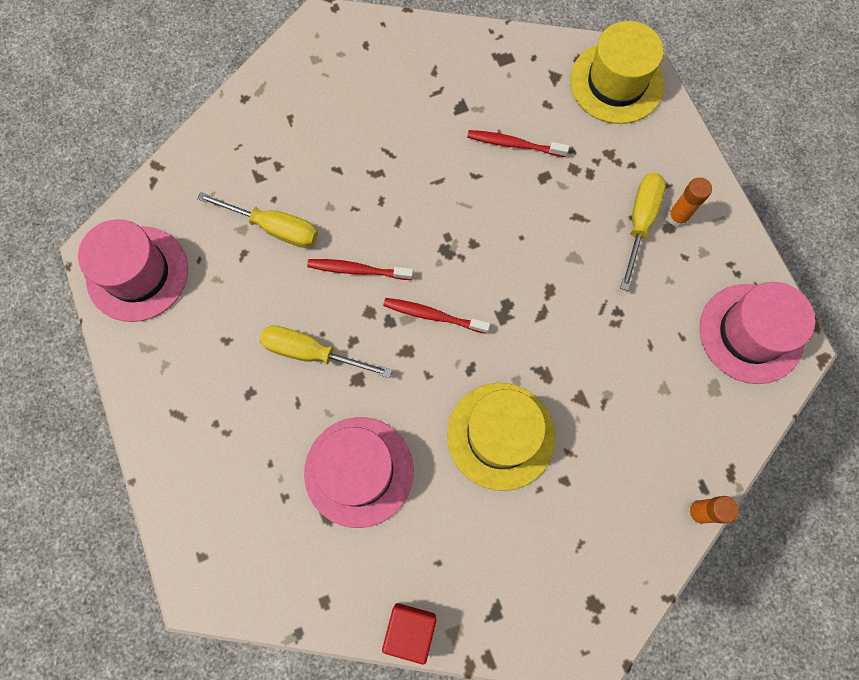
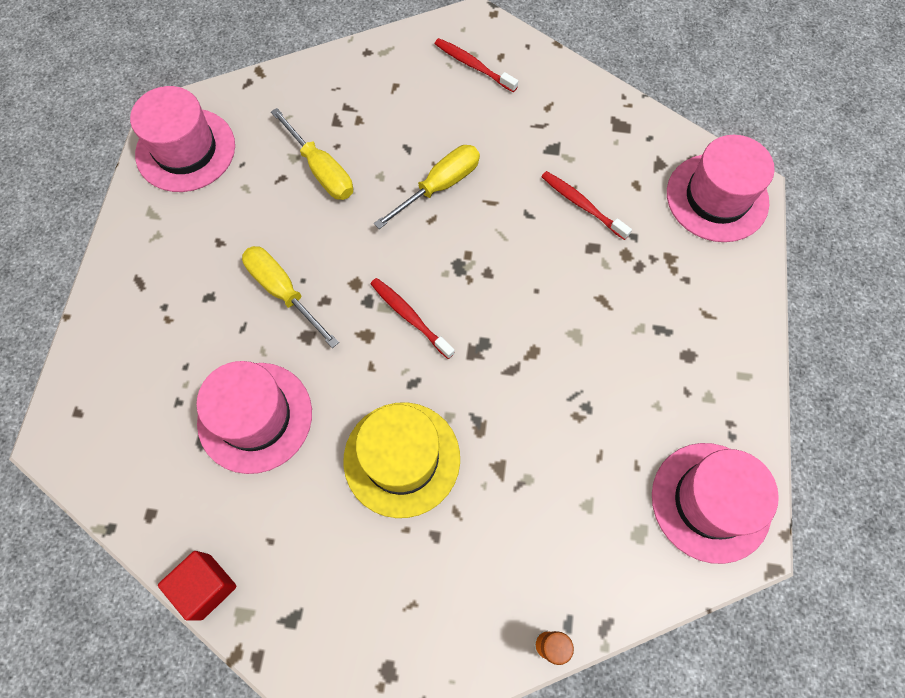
camera: 30 degrees right, 5 degrees down
red toothbrush [307,259,413,280] -> red toothbrush moved to [435,38,518,92]
yellow hat [570,21,664,124] -> pink hat [667,135,775,242]
yellow screwdriver [620,173,666,291] -> yellow screwdriver moved to [374,145,480,229]
orange glue stick [667,177,712,227] -> none

